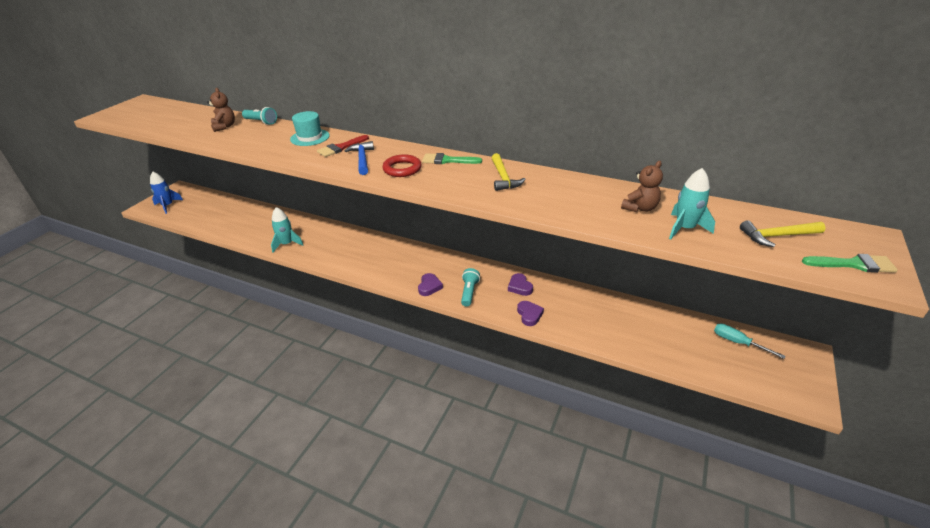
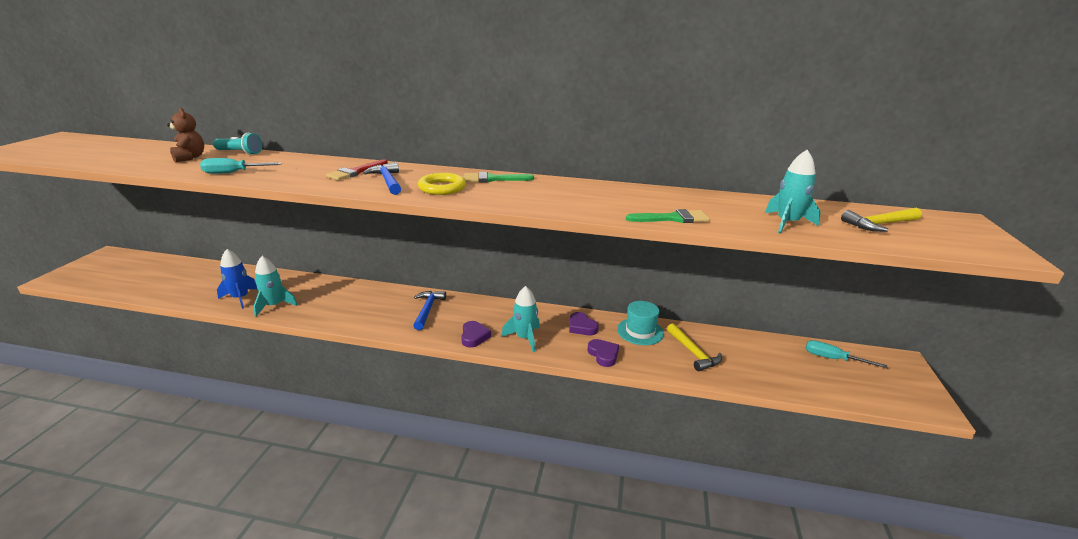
camera: 15 degrees left, 10 degrees down
blue rocket [150,172,183,214] -> blue rocket moved to [217,249,257,309]
turquoise hat [290,111,330,146] -> turquoise hat moved to [617,301,664,345]
red ring [382,154,422,177] -> yellow ring [418,173,466,195]
turquoise flashlight [461,268,480,307] -> turquoise rocket [501,286,540,352]
yellow hammer [491,153,526,191] -> yellow hammer moved to [667,323,722,371]
brown teddy bear [621,161,663,212] -> none
green brush [802,254,898,273] -> green brush moved to [626,209,710,223]
none -> turquoise screwdriver [200,158,282,174]
none -> blue hammer [413,291,446,330]

